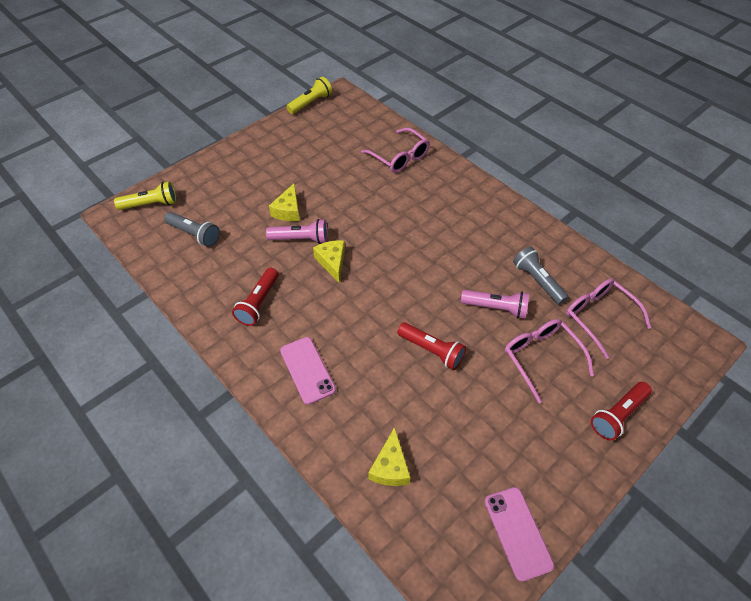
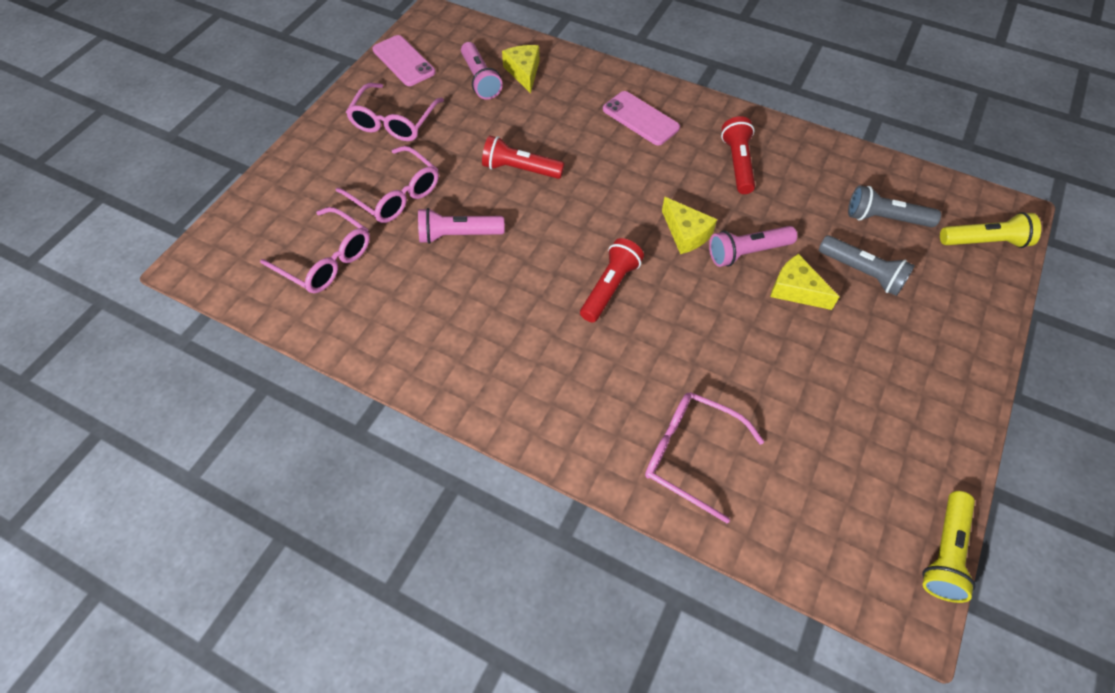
camera: 160 degrees right, 5 degrees up
yellow flashlight [114,181,177,210] -> yellow flashlight turned 150 degrees counterclockwise [940,212,1041,248]
yellow cheese [269,183,300,221] -> yellow cheese turned 45 degrees counterclockwise [770,254,839,310]
grey flashlight [513,247,569,305] -> grey flashlight moved to [819,235,915,296]
red flashlight [591,382,652,441] -> red flashlight moved to [580,238,644,323]
none -> pink glasses [346,83,444,141]
none -> pink flashlight [461,42,503,100]

